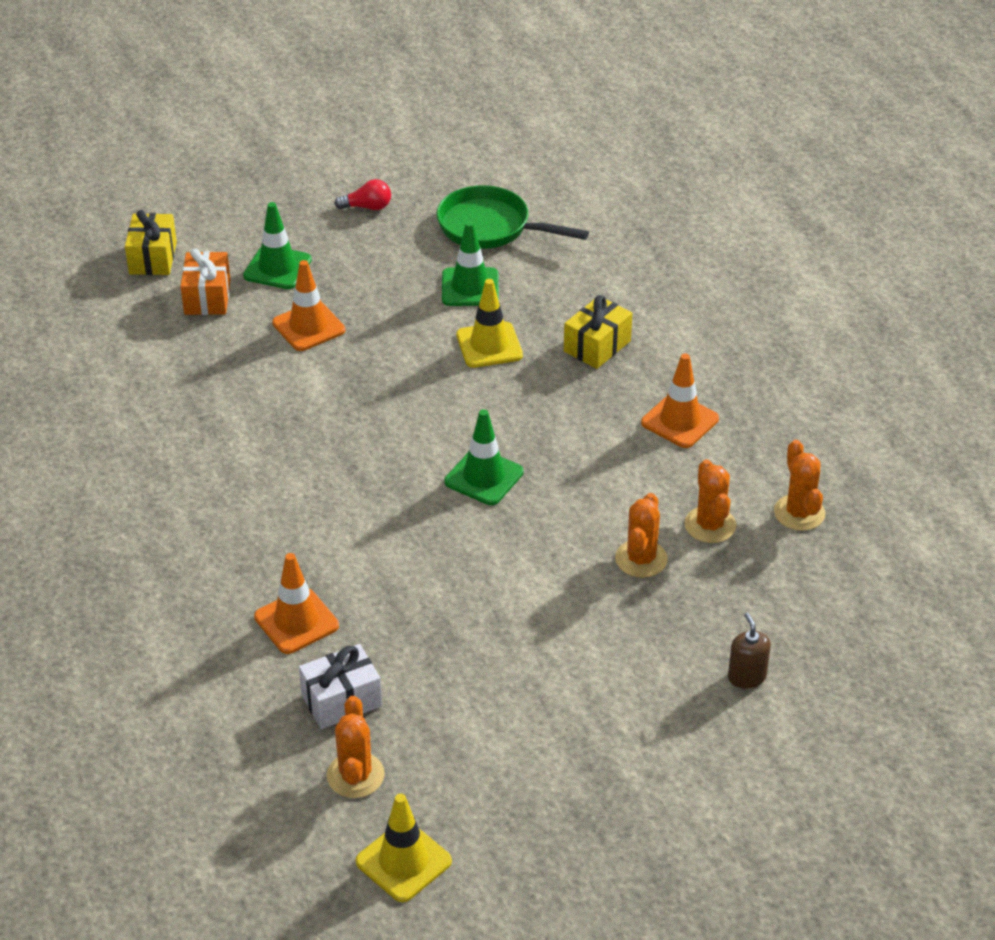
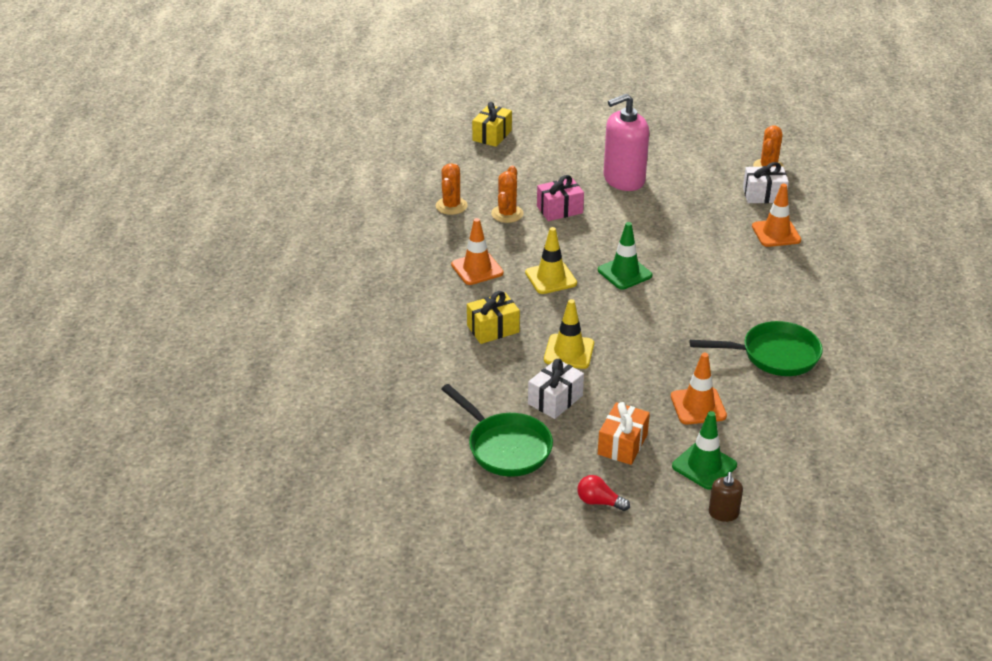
camera: 155 degrees left, 5 degrees down
yellow gift [125,210,177,275] -> yellow gift moved to [472,102,512,147]
orange gift [180,249,230,315] -> orange gift moved to [598,402,650,465]
yellow traffic cone [356,794,452,902] -> yellow traffic cone moved to [525,227,577,294]
green traffic cone [442,221,499,306] -> white gift [528,359,584,419]
orange cactus [615,493,668,578] -> pink gift [537,175,584,221]
brown soap dispenser [728,613,771,689] -> brown soap dispenser moved to [709,472,743,522]
none -> pink soap dispenser [604,94,649,191]
none -> green pan [690,321,823,376]

